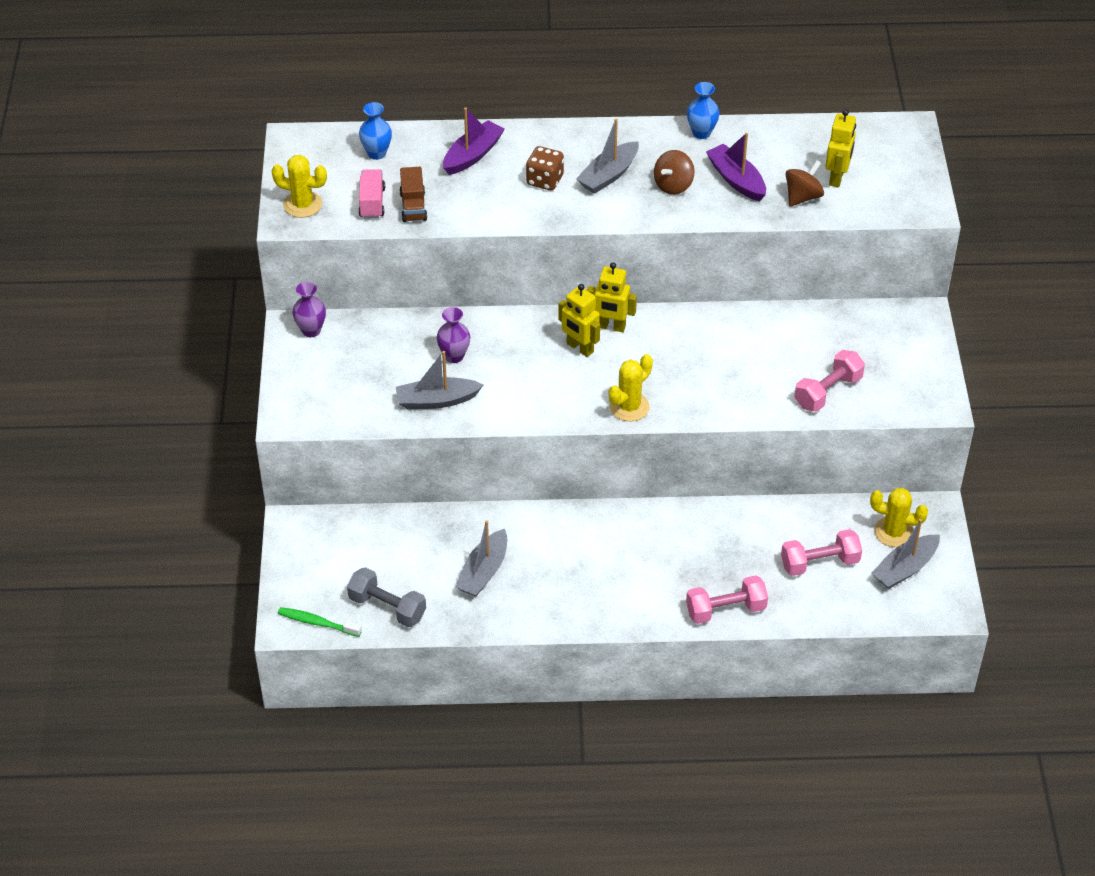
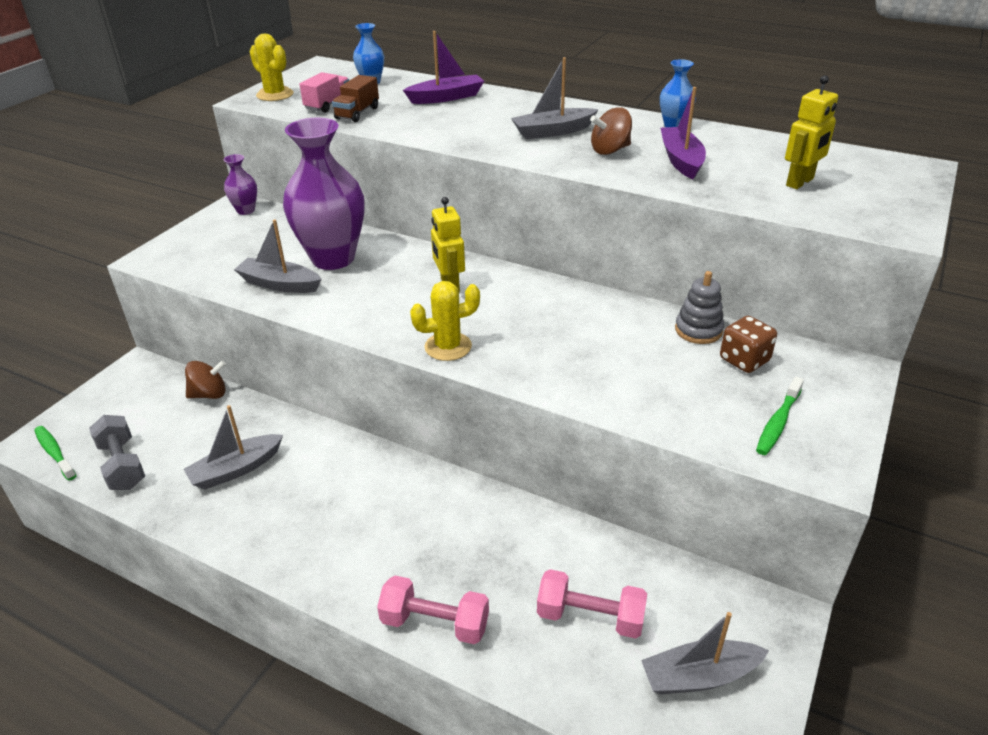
camera: 30 degrees right, 10 degrees down
purple vase [437,307,470,363] -> purple vase [283,118,364,270], size x2.21
brown dice [526,146,564,191] -> brown dice moved to [720,316,777,373]
yellow robot [587,262,637,332] -> none
brown spinning top [786,160,824,207] -> brown spinning top moved to [185,360,226,399]
pink dumbbell [794,350,865,412] -> none
yellow cactus [870,488,928,547] -> none
none -> grey stacking toy [675,271,724,344]
none -> green toothbrush [756,377,804,455]

